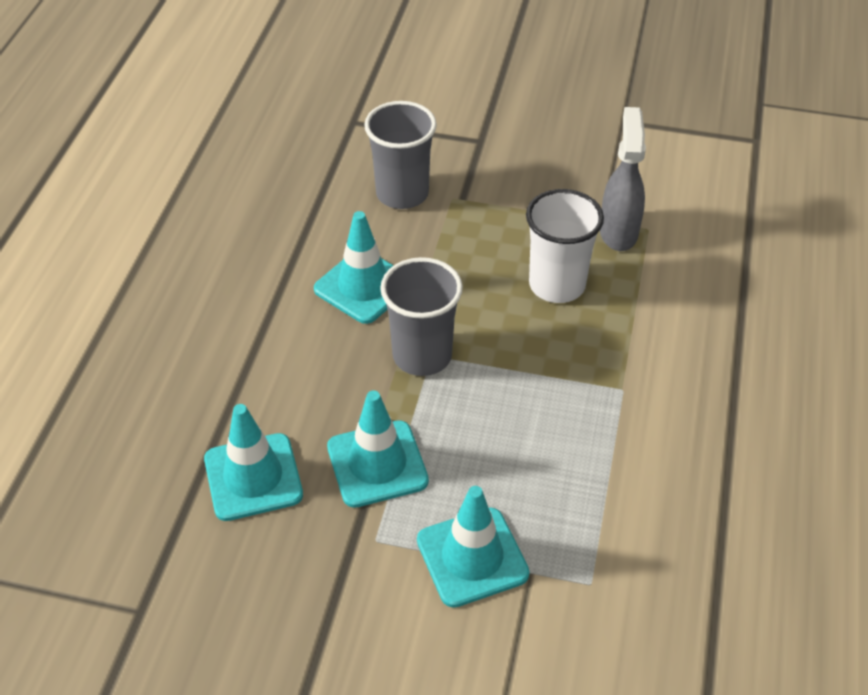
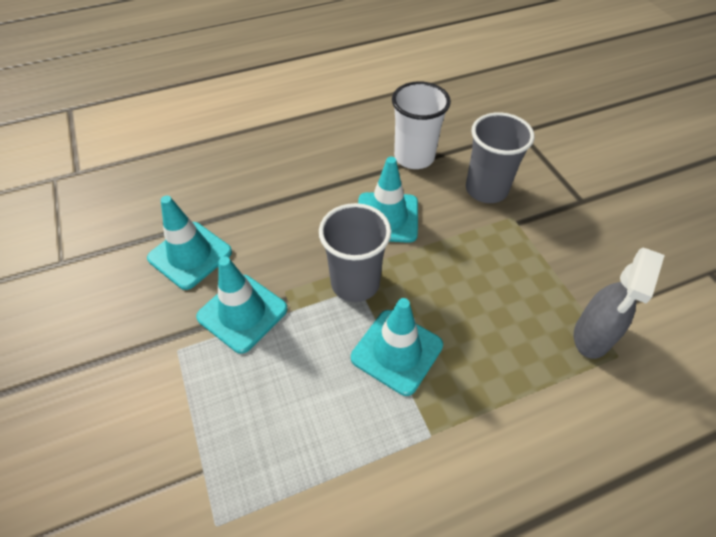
camera: 55 degrees right, 5 degrees up
turquoise traffic cone [417,486,530,608] -> turquoise traffic cone moved to [351,298,443,396]
white cup [526,189,604,303] -> white cup moved to [392,81,451,169]
grey spray bottle [600,107,646,251] -> grey spray bottle turned 150 degrees clockwise [574,248,665,359]

